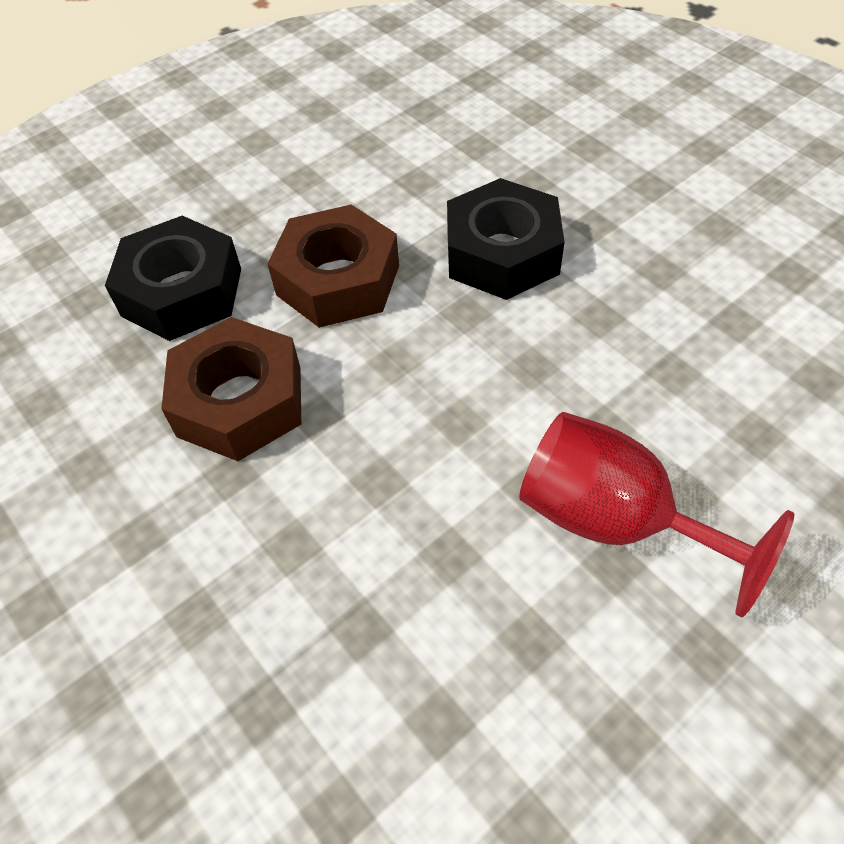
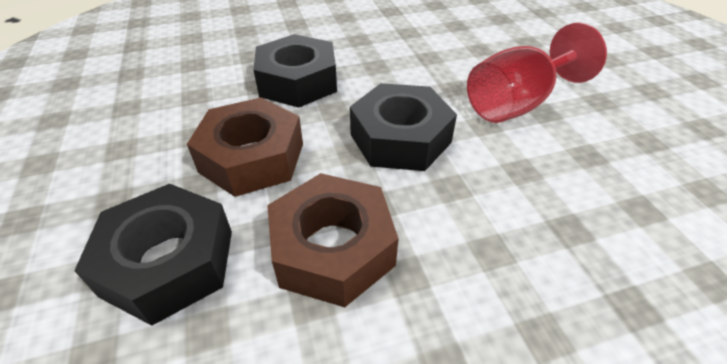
camera: 70 degrees left, 10 degrees down
none -> black nut [350,83,457,171]

